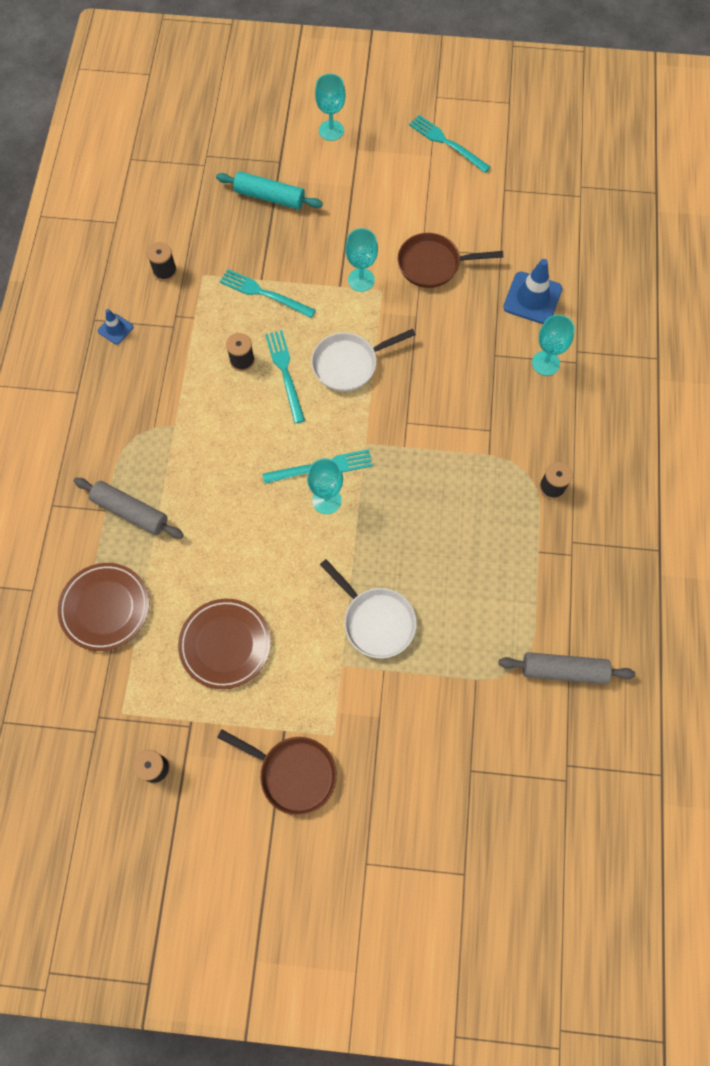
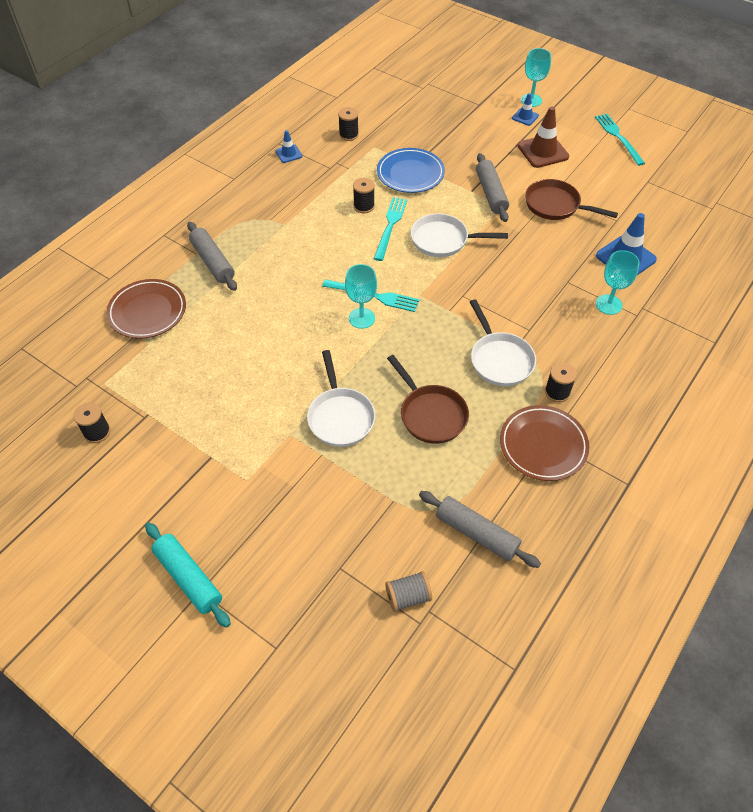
camera: 30 degrees right, 15 degrees down
brown plate [178,599,271,689] -> brown plate moved to [500,405,589,481]
turquoise rolling pin [216,171,323,209] -> turquoise rolling pin moved to [145,523,231,628]
brown pan [217,729,337,815] -> brown pan moved to [387,355,469,444]
turquoise fork [220,269,316,318] -> blue plate [377,148,445,193]
turquoise goblet [345,228,378,292] -> grey rolling pin [476,153,509,222]
none -> grey spool [385,571,432,612]
none -> white pan [470,299,536,386]
none -> blue traffic cone [512,93,539,126]
none -> brown traffic cone [518,106,569,168]

